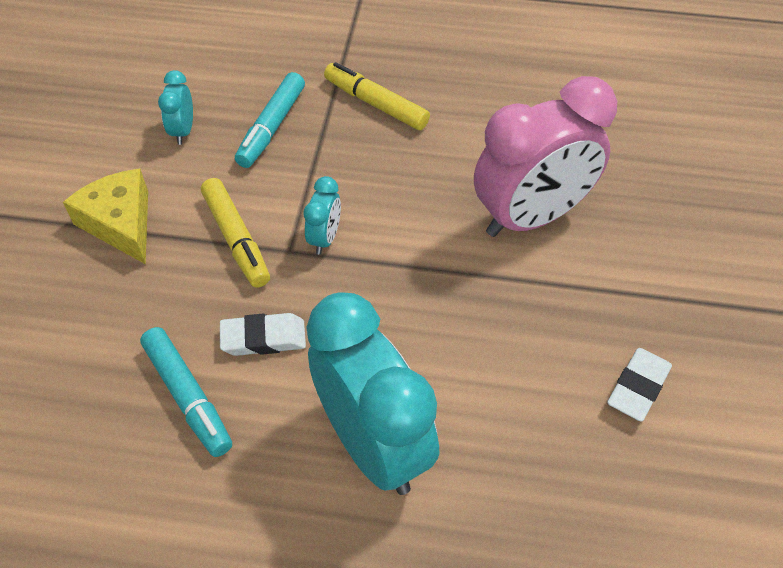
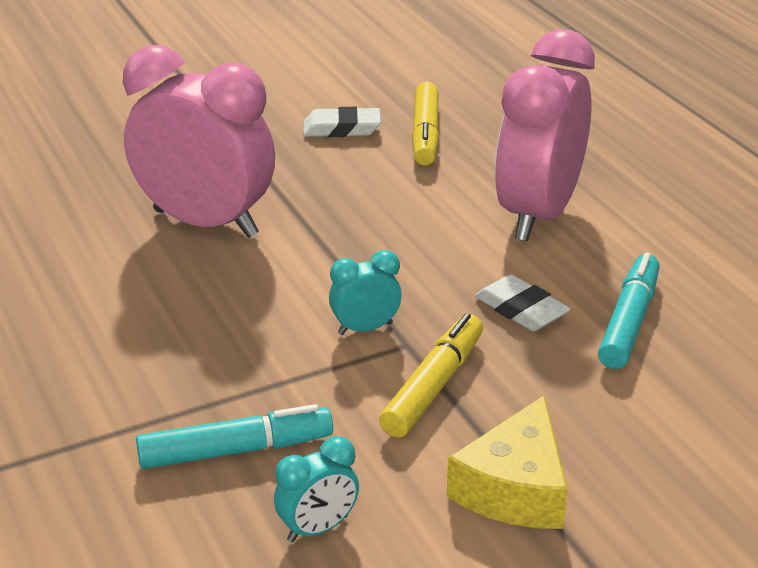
camera: 125 degrees left, 20 degrees down
turquoise clock [306,292,439,495] -> pink clock [495,29,595,241]
yellow marker [324,62,430,130] -> yellow marker moved to [412,82,439,166]

